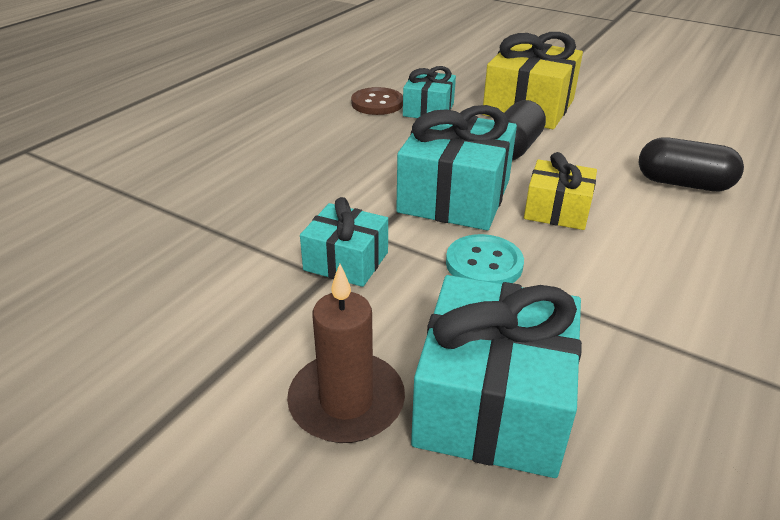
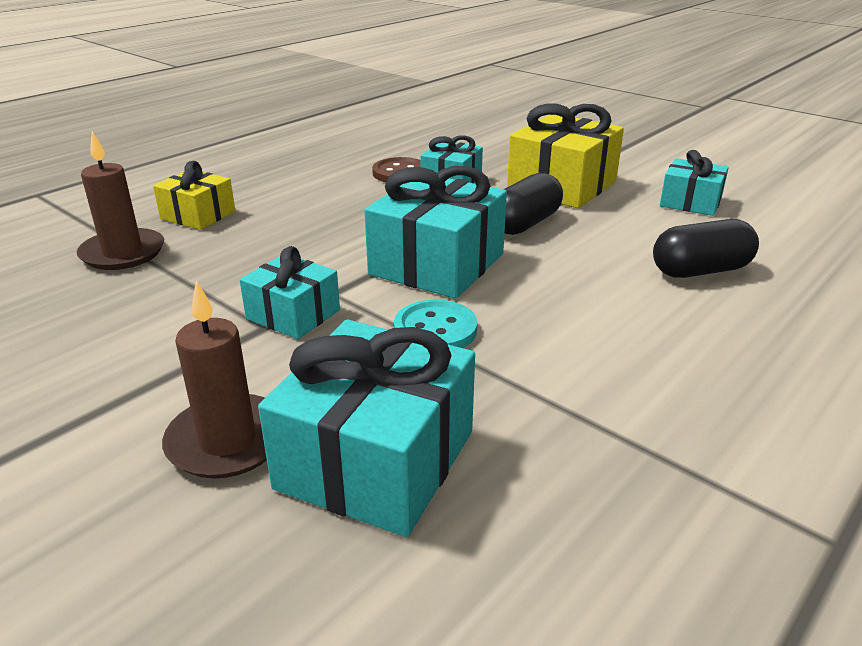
camera: 10 degrees right, 5 degrees down
yellow gift [524,152,597,230] -> yellow gift moved to [153,161,235,230]
black capsule [639,137,744,191] -> black capsule turned 45 degrees counterclockwise [653,219,759,278]
none -> brown candle [77,131,164,270]
none -> turquoise gift [660,150,729,216]

